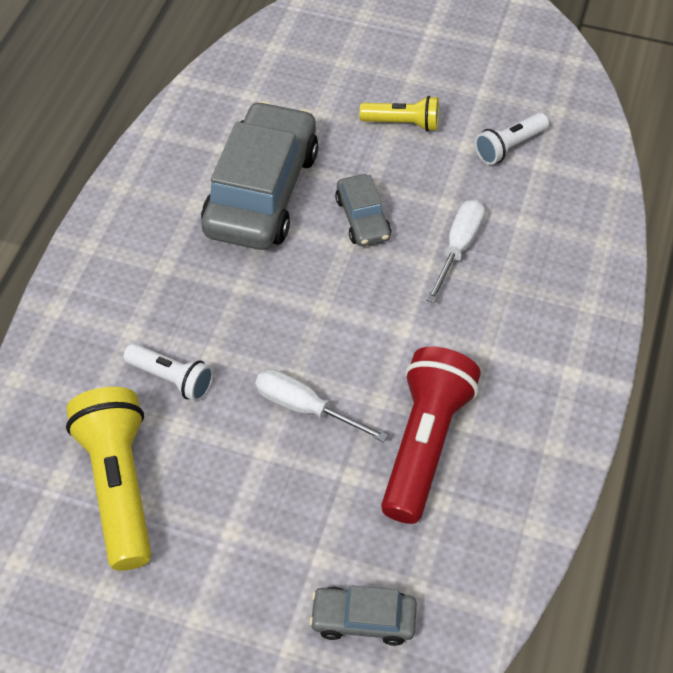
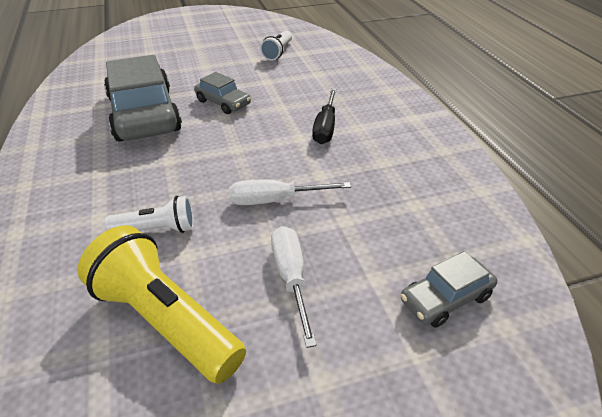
camera: 35 degrees left, 15 degrees down
yellow flashlight [359,96,439,131] -> none
red flashlight [381,347,481,524] -> none
white screwdriver [426,199,485,303] -> white screwdriver moved to [271,226,317,348]
none -> black screwdriver [312,88,337,144]

